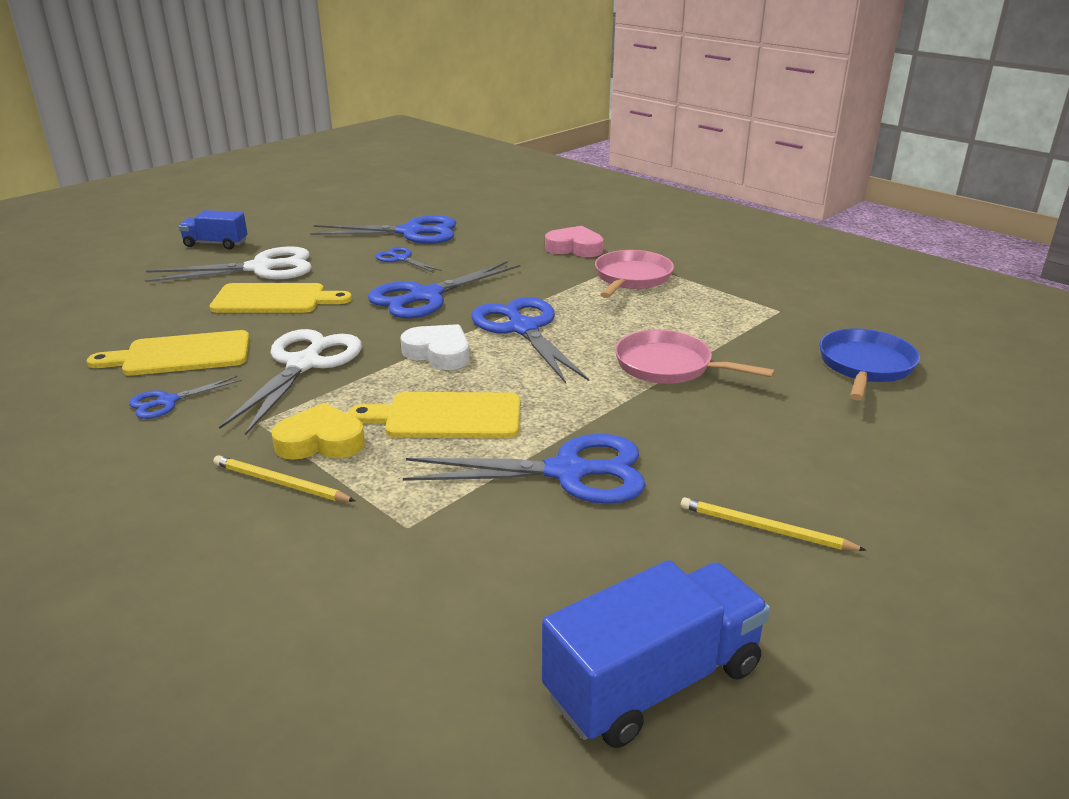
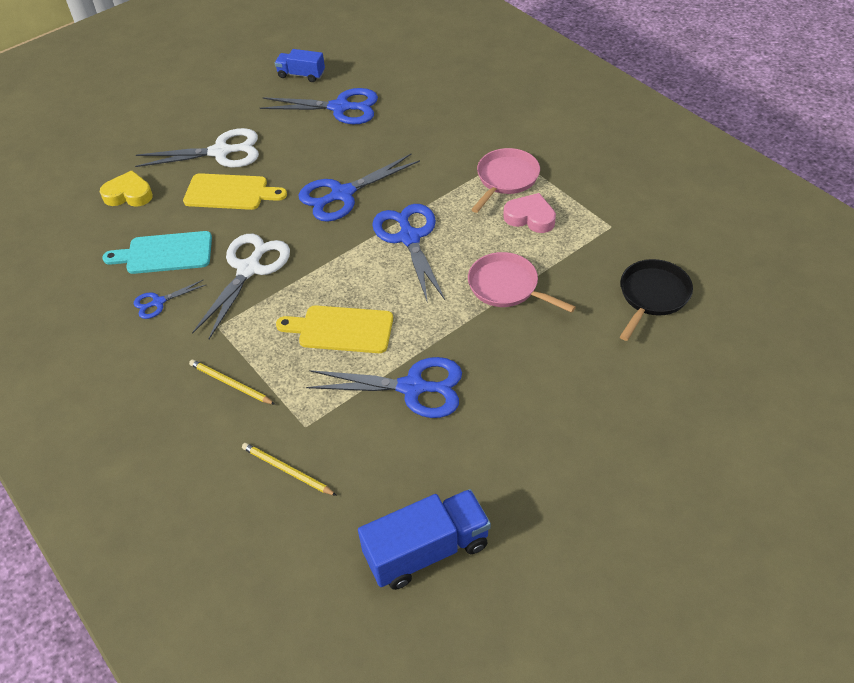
camera: 10 degrees right, 20 degrees up
yellow cutting board [87,330,250,376] -> turquoise cutting board [102,231,212,274]
blue truck [179,210,248,249] -> blue truck moved to [275,49,325,82]
yellow heart [272,403,365,460] -> yellow heart moved to [100,171,153,207]
blue scissors [375,247,442,273] -> none
white heart [400,324,469,370] -> none
pink heart [545,226,603,257] -> pink heart moved to [503,193,556,233]
yellow pencil [681,497,867,551] -> yellow pencil moved to [242,443,337,496]
blue pan [819,328,920,401] -> black pan [620,259,693,341]

